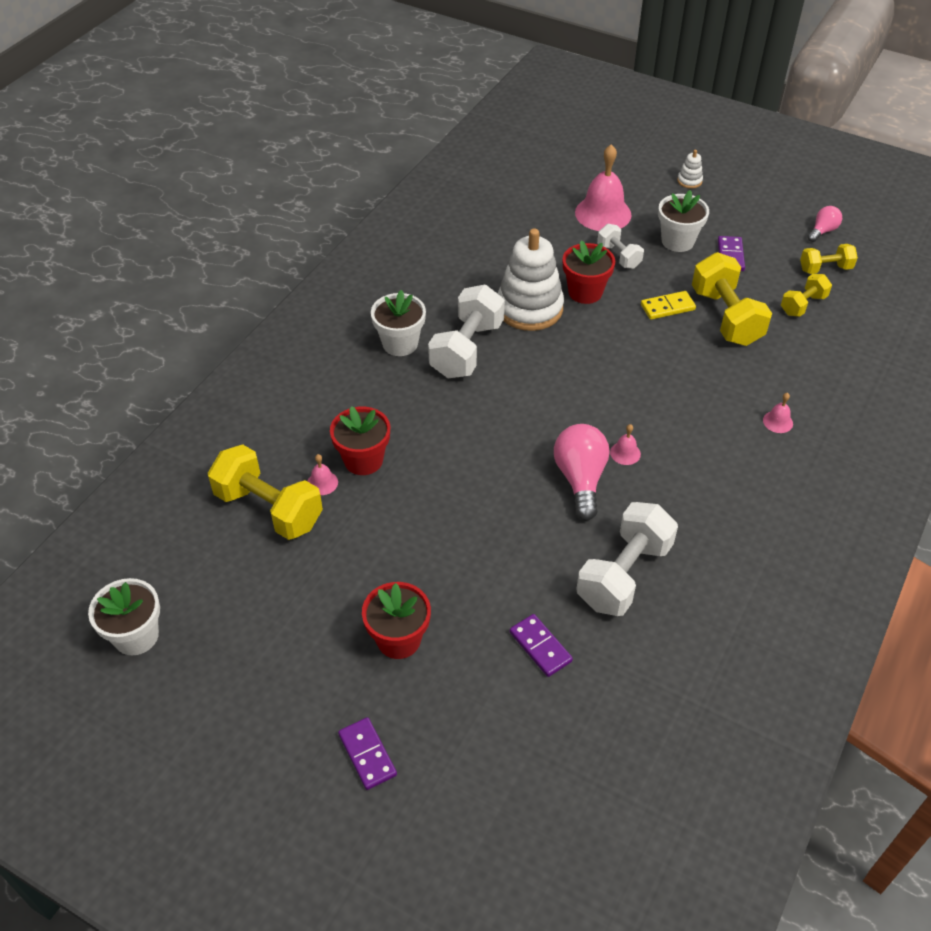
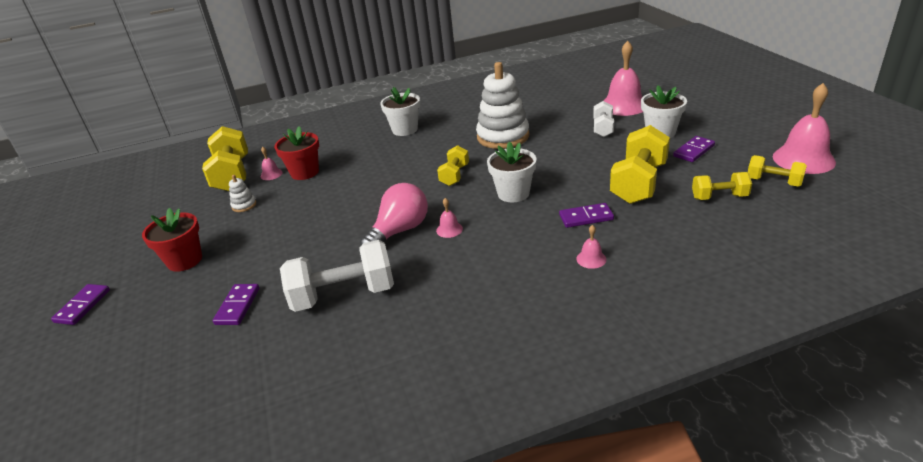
camera: 45 degrees right, 15 degrees down
white flower pot [88,578,160,656] -> white flower pot moved to [487,141,536,202]
white dumbbell [428,285,505,378] -> none
red flower pot [563,240,615,304] -> none
yellow domino [641,291,696,320] -> none
white stacking toy [677,150,703,189] -> white stacking toy moved to [229,175,256,212]
pink light bulb [807,206,842,242] -> pink bell [773,83,836,174]
none -> yellow dumbbell [437,145,469,186]
none -> purple domino [559,203,614,228]

